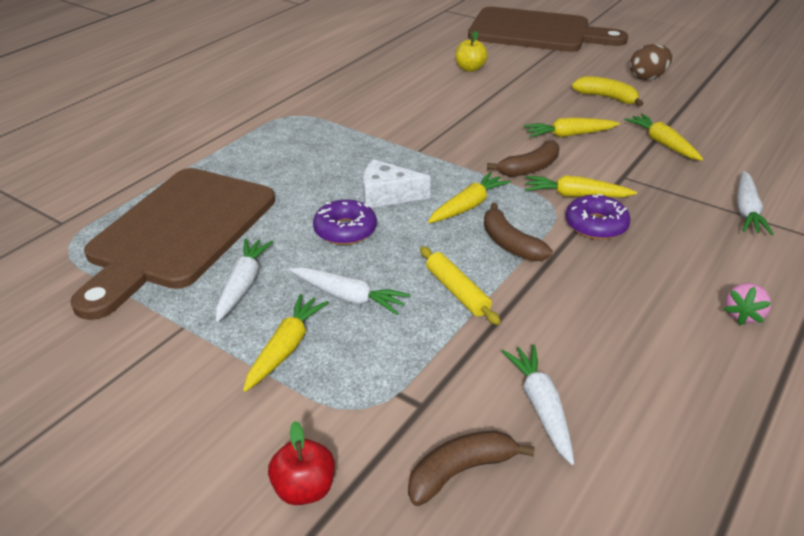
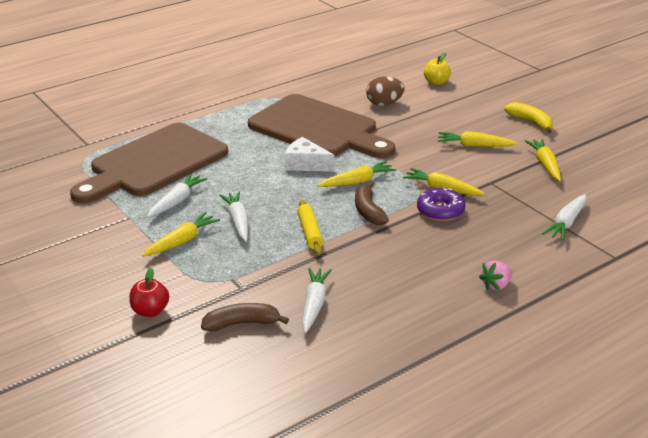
camera: 20 degrees right, 5 degrees down
white carrot [290,267,411,315] -> white carrot turned 150 degrees counterclockwise [219,191,248,242]
purple donut [313,199,377,245] -> none
brown cutting board [468,7,628,52] -> brown cutting board moved to [248,94,395,158]
brown banana [487,140,559,177] -> none
brown egg [630,44,672,80] -> brown egg moved to [366,76,405,106]

